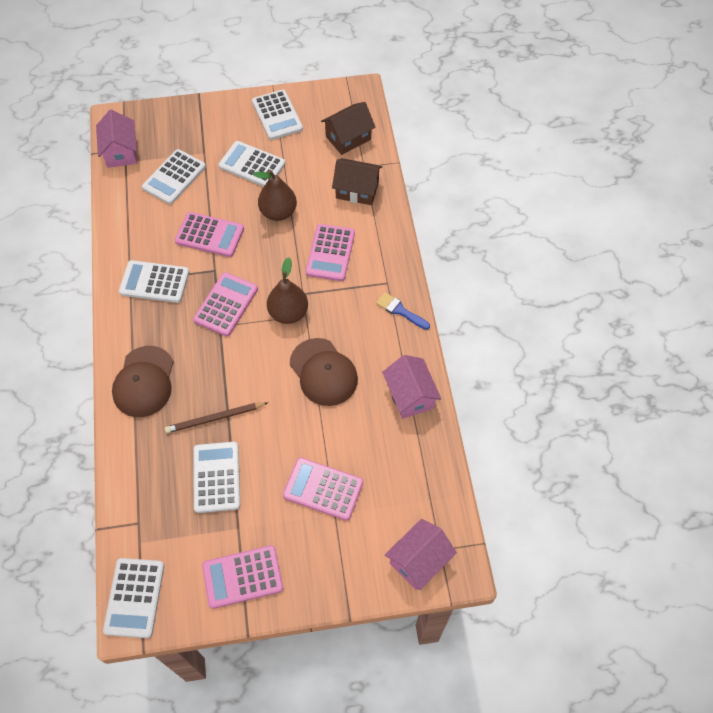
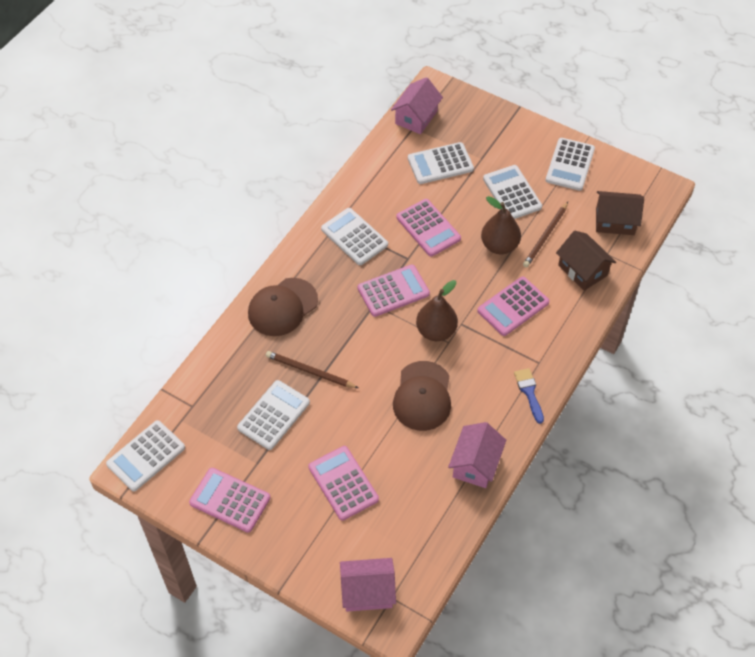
camera: 40 degrees right, 5 degrees down
none -> brown pencil [523,202,568,268]

